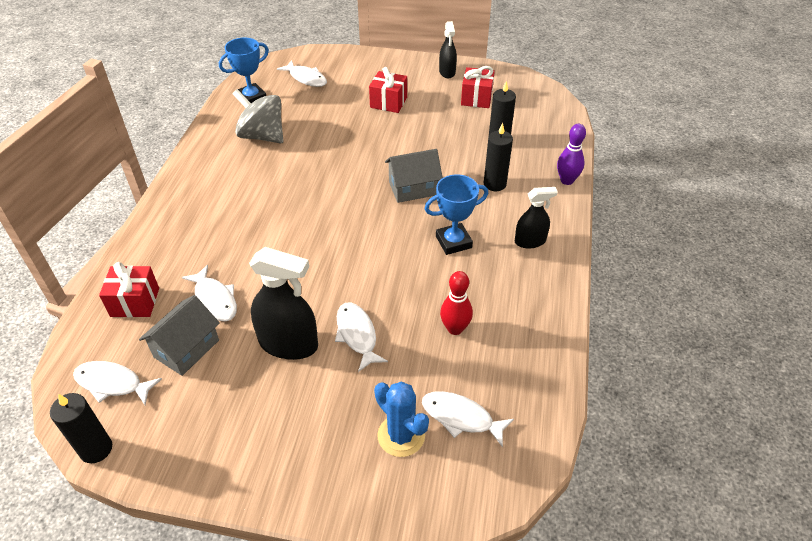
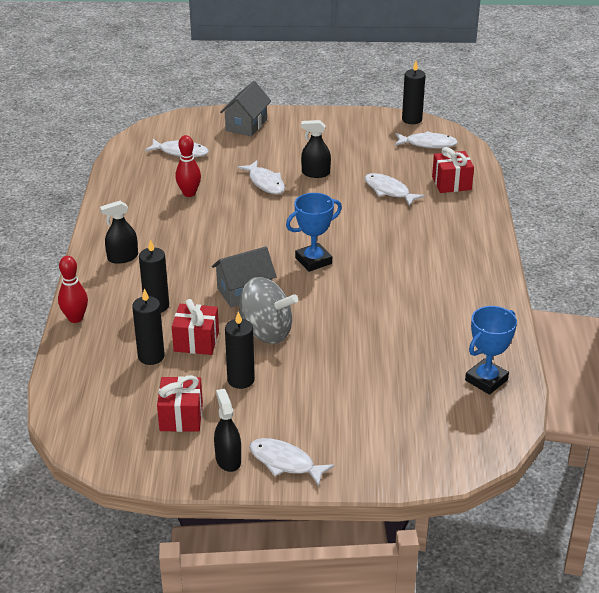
camera: 170 degrees right, 10 degrees down
grey house [139,295,220,376] -> grey house moved to [220,81,271,136]
grey spinning top [232,89,283,144] -> grey spinning top moved to [239,277,298,344]
black spray bottle [249,247,318,360] -> black spray bottle [301,120,331,178], size x0.60
white fish [277,60,327,87] -> white fish moved to [249,438,334,486]
red gift [369,67,407,113] -> red gift moved to [172,299,219,355]
blue cactus [374,381,429,457] -> none
blue trophy [425,174,488,255] -> blue trophy moved to [286,193,342,272]
purple bowling pin [557,124,586,185] -> red bowling pin [58,256,88,323]
none -> black candle [225,311,255,389]

